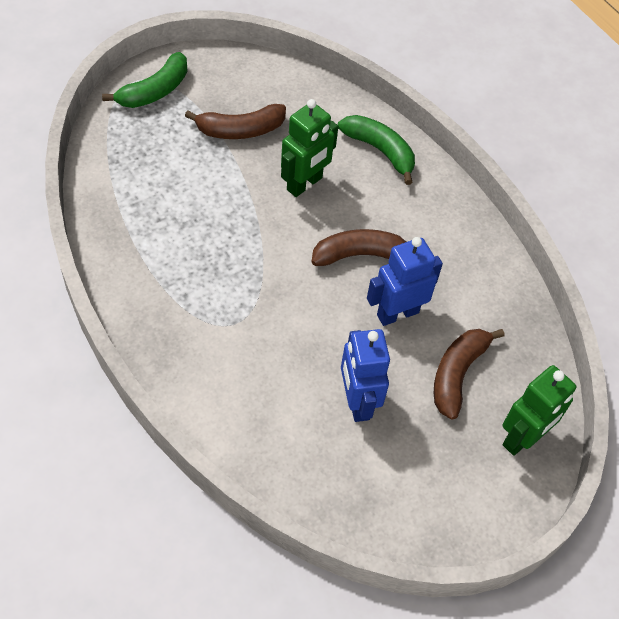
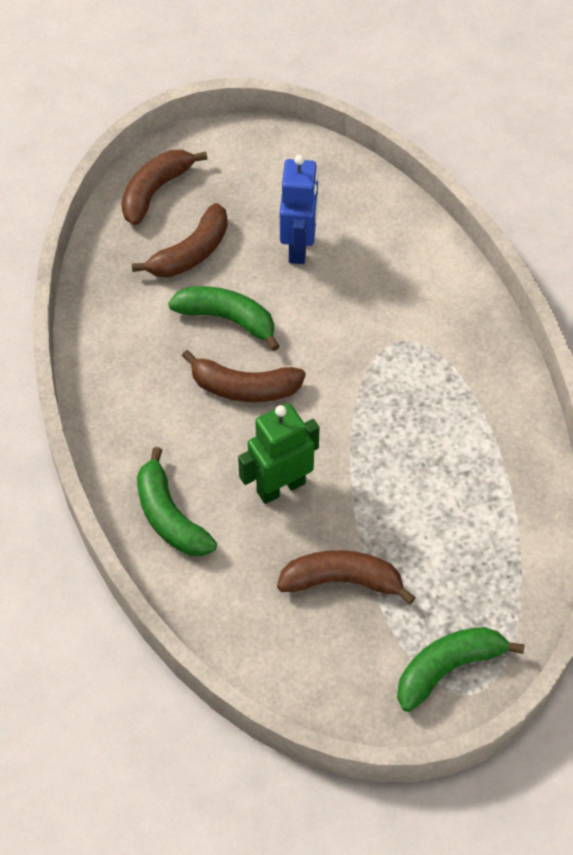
camera: 160 degrees left, 0 degrees up
blue robot [367,237,443,326] -> green banana [168,286,280,351]
green robot [503,365,576,456] -> brown banana [121,150,207,225]

